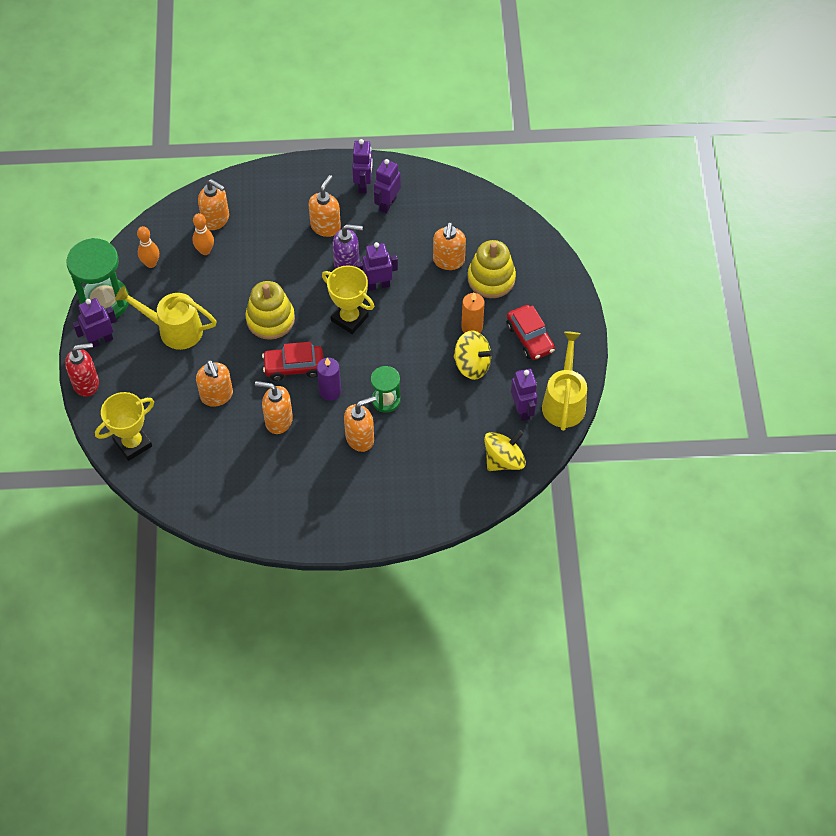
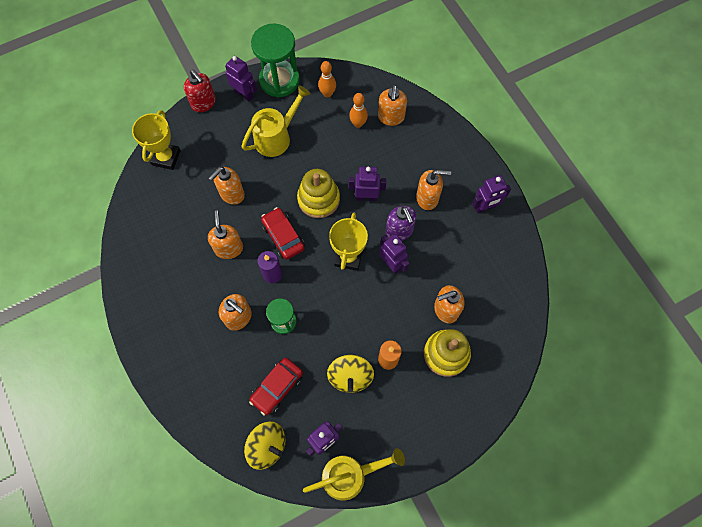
camera: 65 degrees right, 10 degrees up
yellow trophy [95,392,154,461] -> yellow trophy turned 75 degrees clockwise [132,110,181,170]
yellow watering can [115,286,217,350] -> yellow watering can turned 60 degrees clockwise [241,85,310,157]
purple robot [374,159,401,213] -> purple robot moved to [349,167,386,201]
red car [507,305,555,360] -> red car moved to [249,358,303,415]

